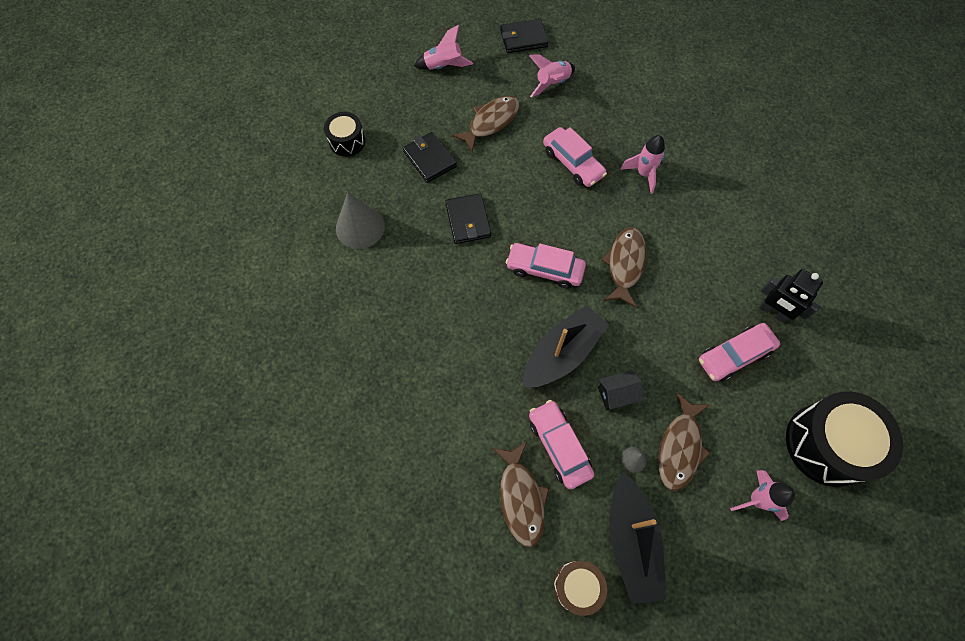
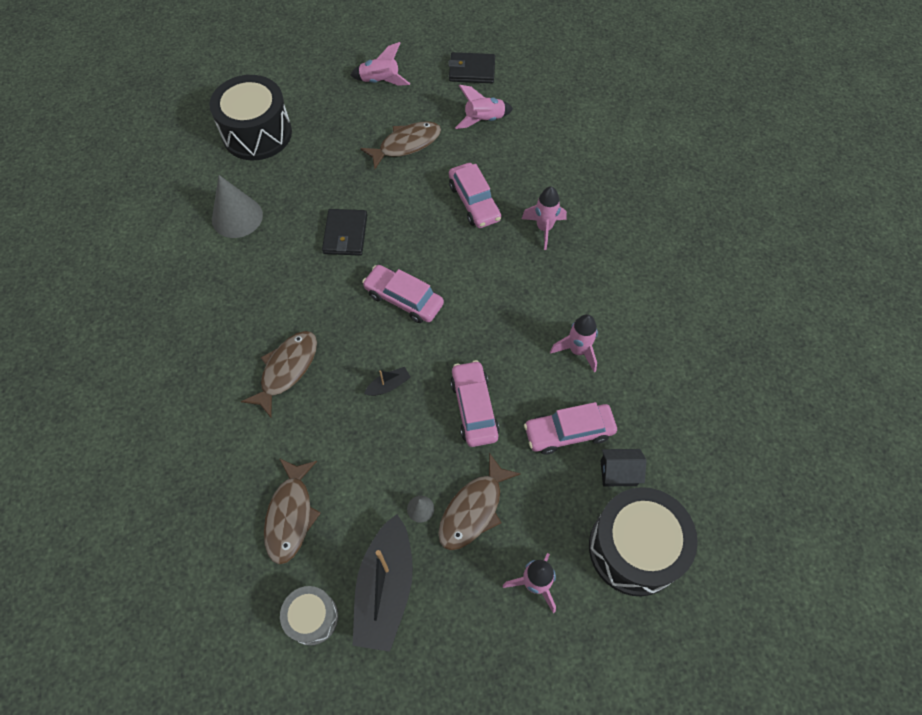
camera: 15 degrees right, 5 degrees down
black drum [324,112,365,157] -> black drum [209,75,292,160], size x1.86
black wallet [403,132,457,183] -> none
black boat [523,305,609,388] -> black boat [364,367,411,396], size x0.43
pink car [529,400,594,489] -> pink car moved to [450,360,500,447]
brown drum [554,561,607,616] -> grey drum [280,586,338,646]
black house [598,370,643,411] -> black house moved to [601,449,646,486]
brown fish [601,227,647,308] -> brown fish moved to [241,331,317,418]
black robot [759,269,823,323] -> none
none -> pink rocket [550,314,598,372]

